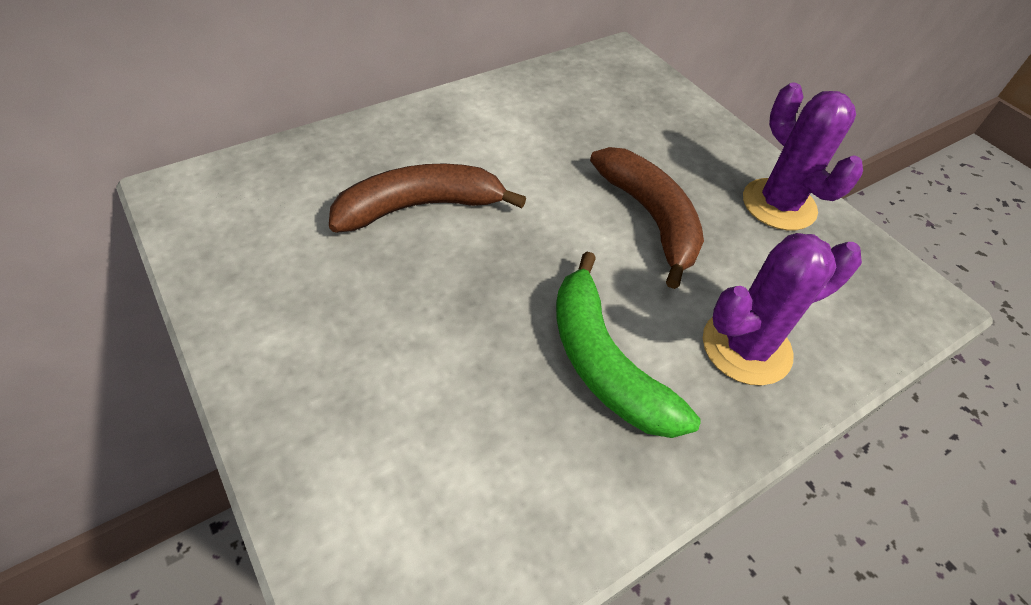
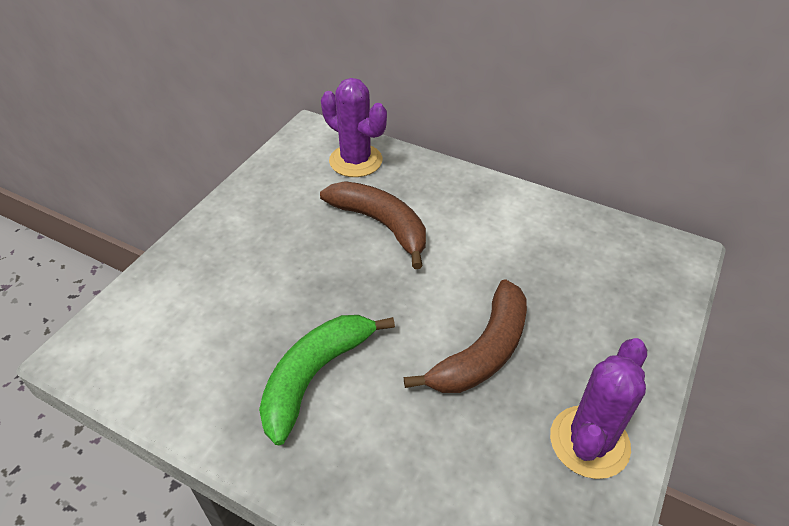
camera: 65 degrees right, 5 degrees down
purple cactus [703,233,862,386] -> purple cactus moved to [321,78,387,177]

